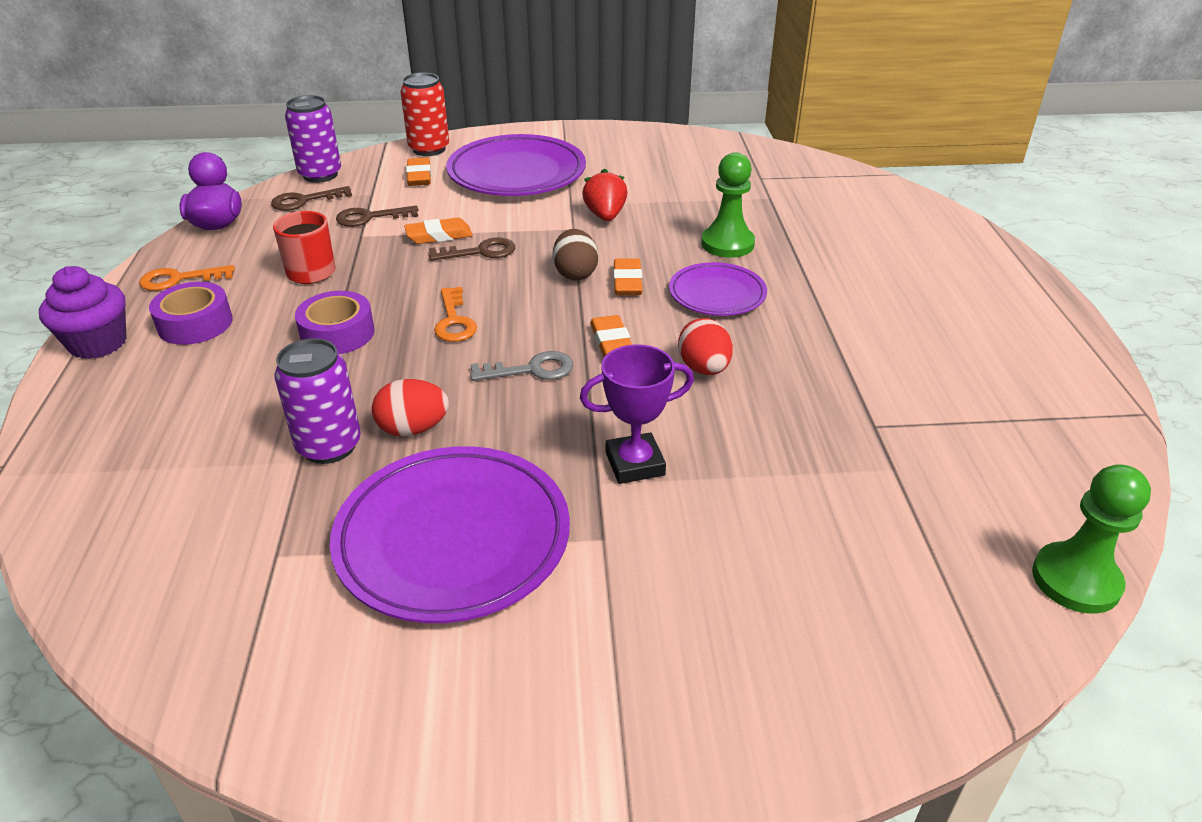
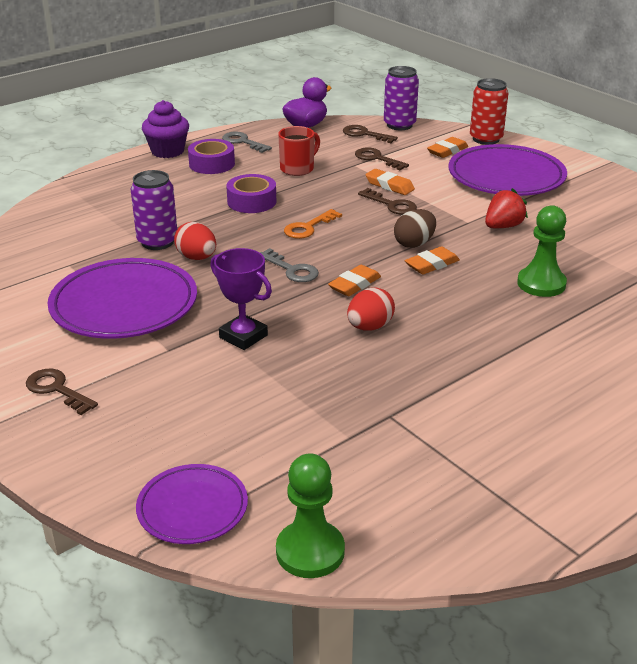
camera: 55 degrees right, 5 degrees down
orange key [139,265,235,291] -> grey key [222,132,272,153]
purple plate [669,262,767,316] -> purple plate moved to [136,464,248,544]
none -> brown key [26,368,98,415]

